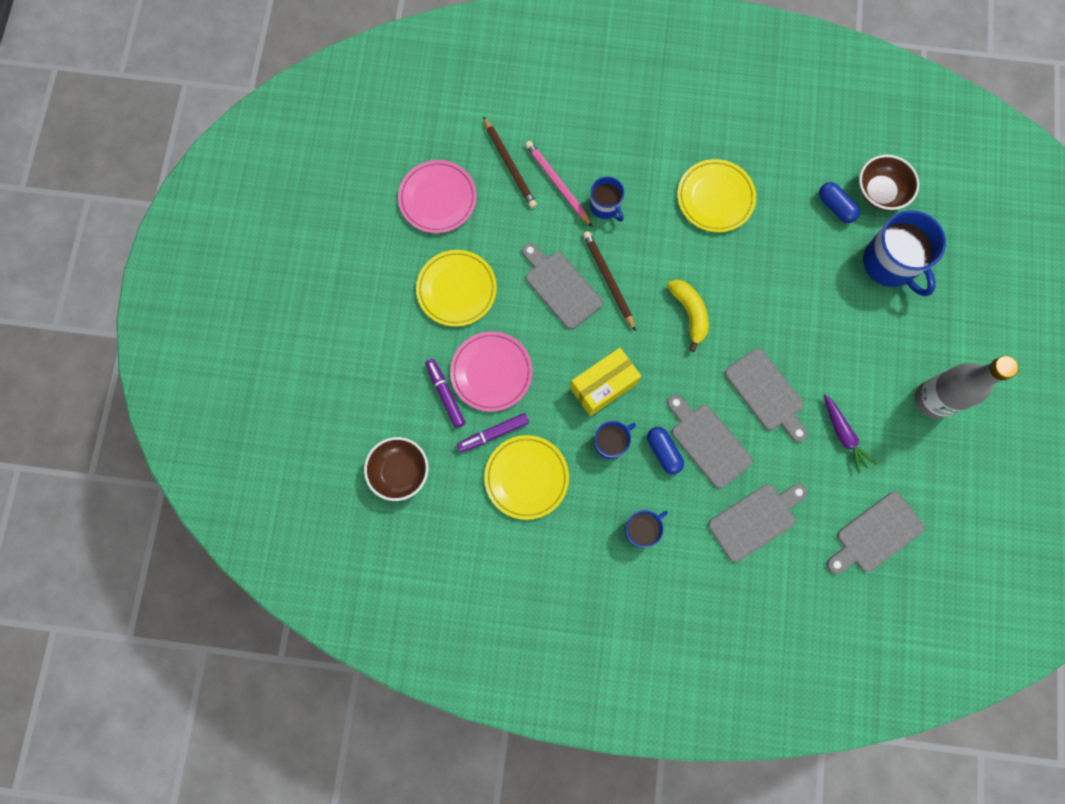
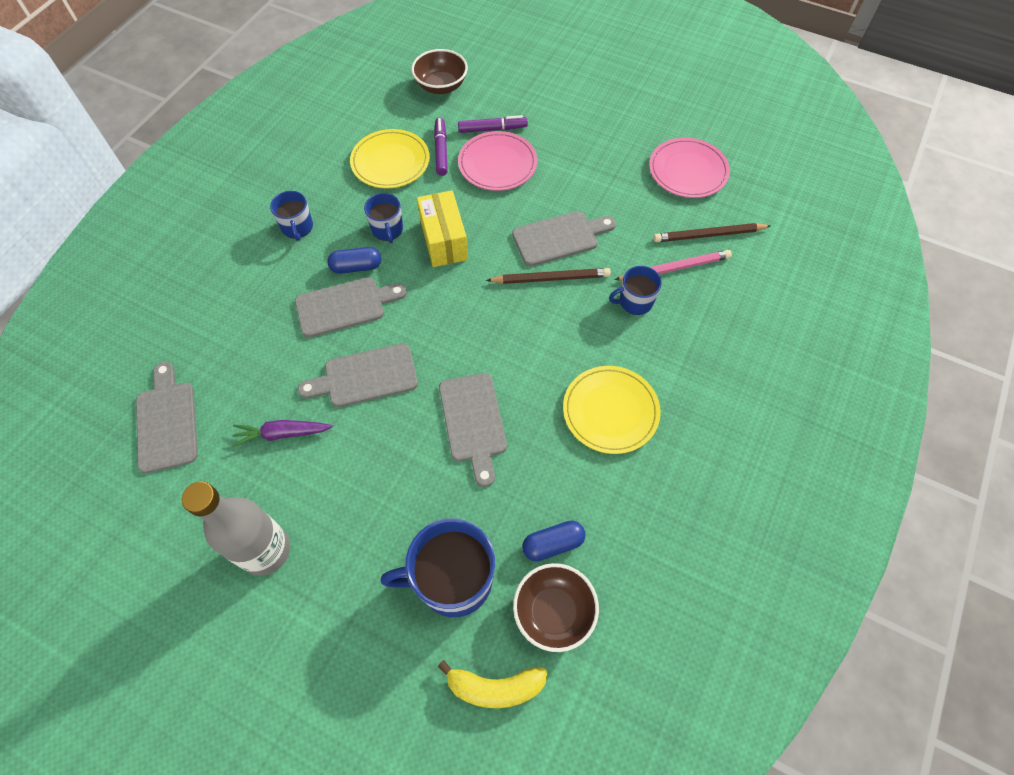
camera: 110 degrees right, 15 degrees down
yellow plate [416,250,497,327] -> none
yellow banana [667,279,709,352] -> yellow banana moved to [438,660,547,708]
grey cutting board [708,484,808,562] -> grey cutting board moved to [439,373,507,487]

